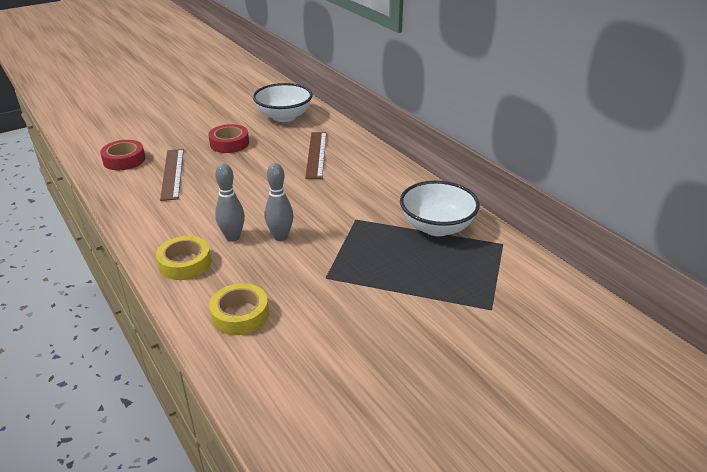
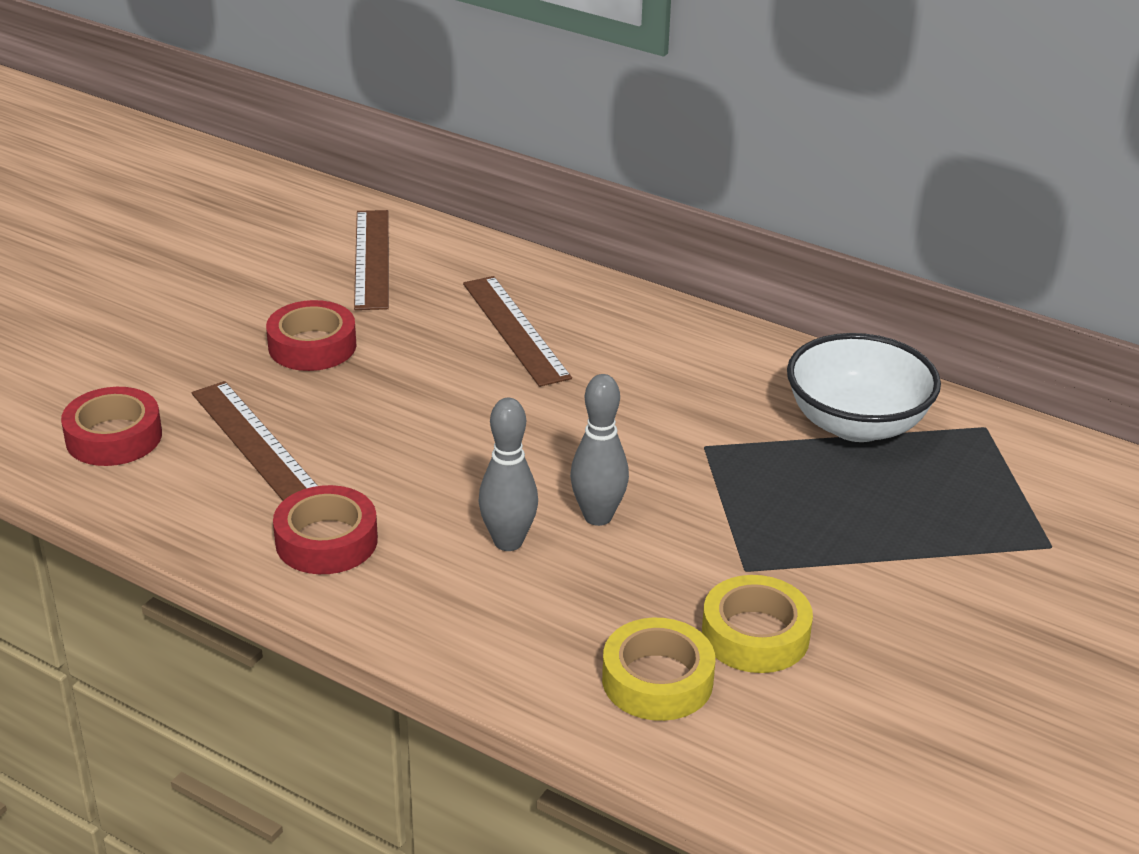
camera: 25 degrees left, 0 degrees up
yellow tape [156,236,211,280] -> yellow tape moved to [702,575,813,673]
white bowl [253,83,313,122] -> brown ruler [354,210,389,310]
none -> red tape [273,485,378,574]

